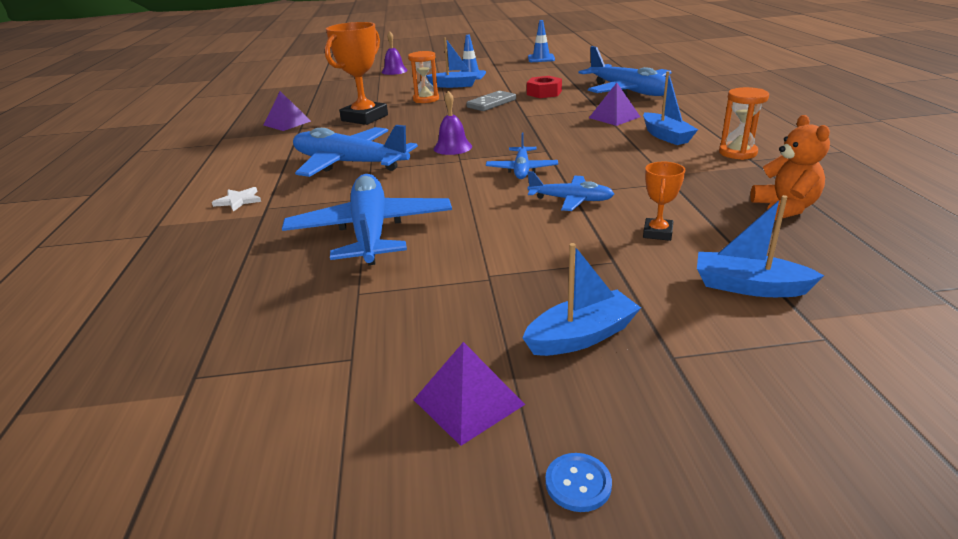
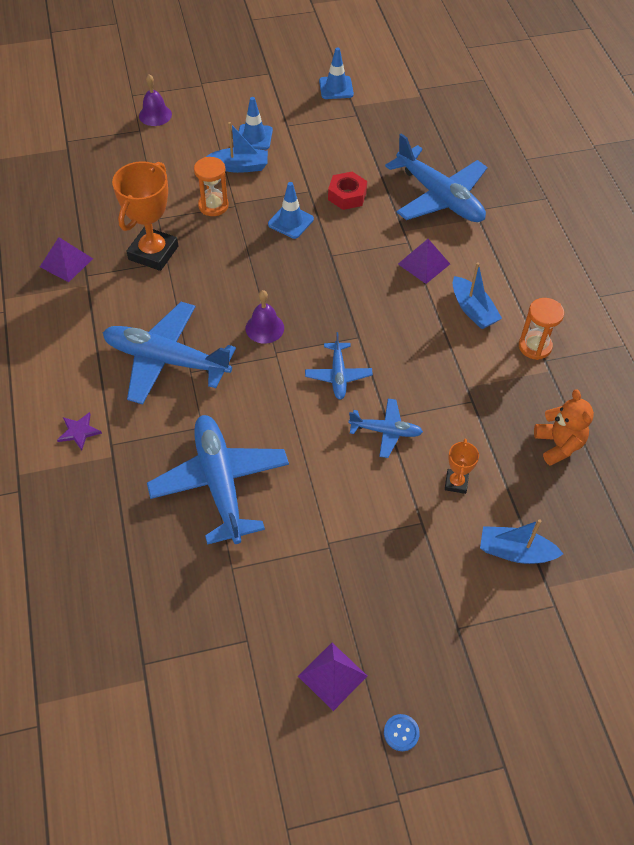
camera: 10 degrees left, 25 degrees up
white star [212,187,261,212] -> purple star [57,412,102,451]
grey domino [466,91,516,111] -> blue traffic cone [268,182,314,239]
blue boat [522,243,641,356] -> none

